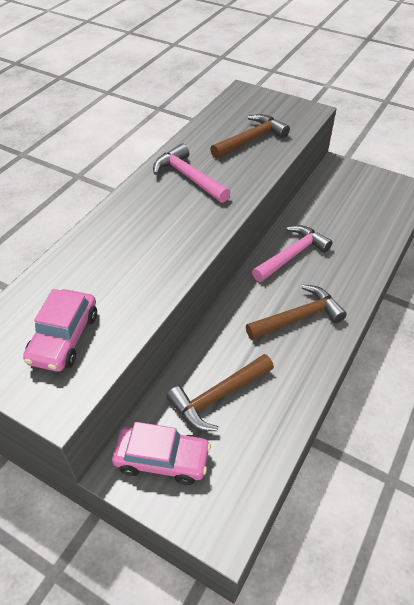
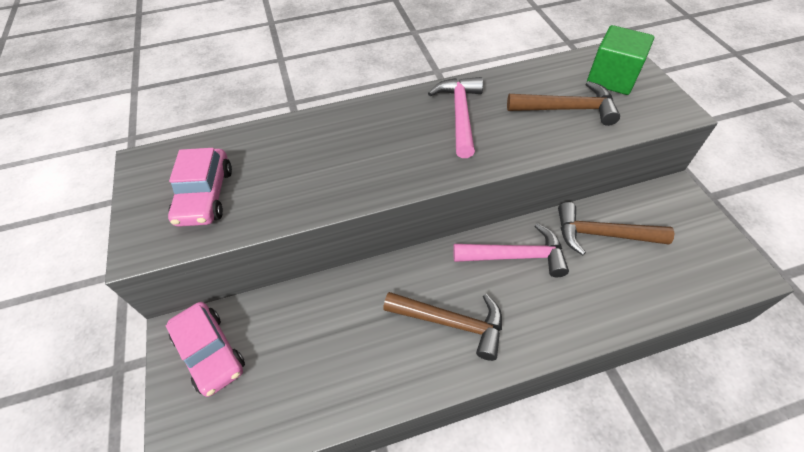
camera: 45 degrees right, 5 degrees up
pink car [23,289,97,372] -> pink car turned 60 degrees counterclockwise [168,148,232,227]
brown hammer [166,354,274,431] -> brown hammer moved to [558,202,674,255]
none -> green cube [587,25,654,95]

